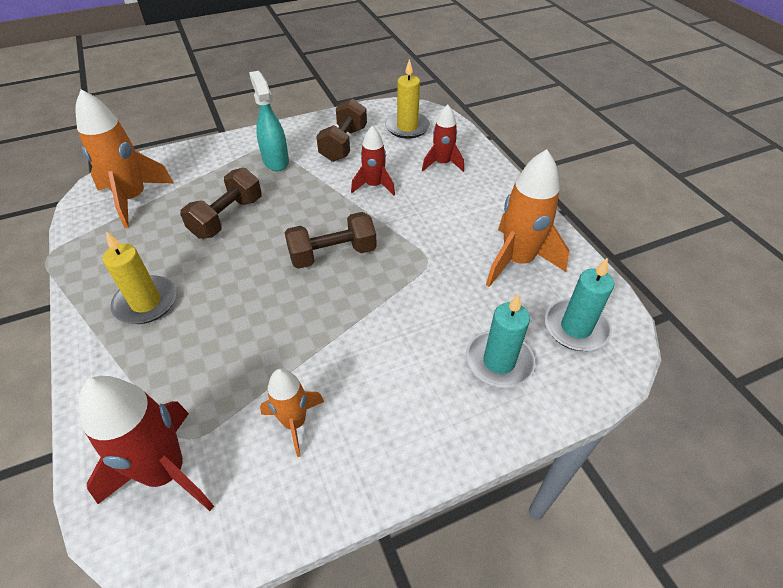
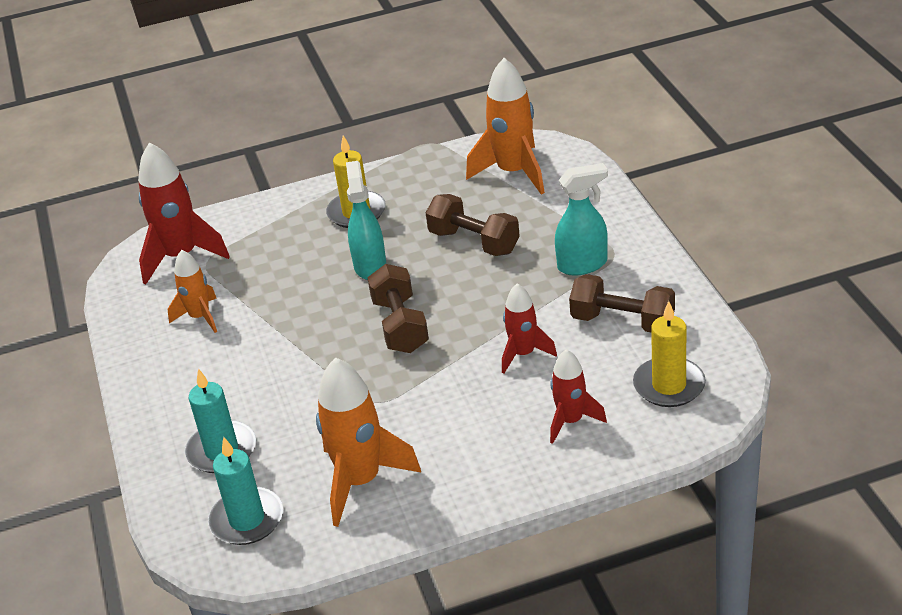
camera: 100 degrees right, 10 degrees down
none -> turquoise spray bottle [346,161,386,280]

